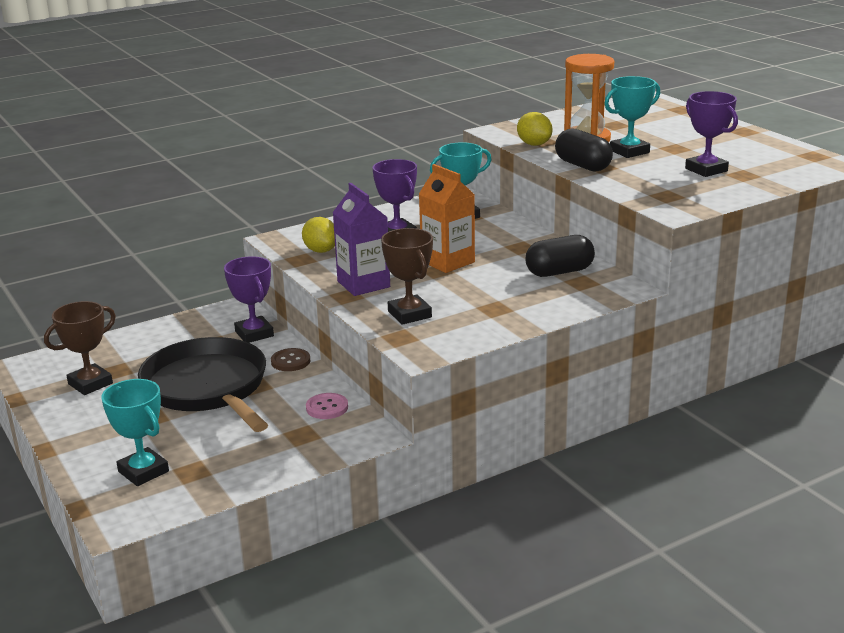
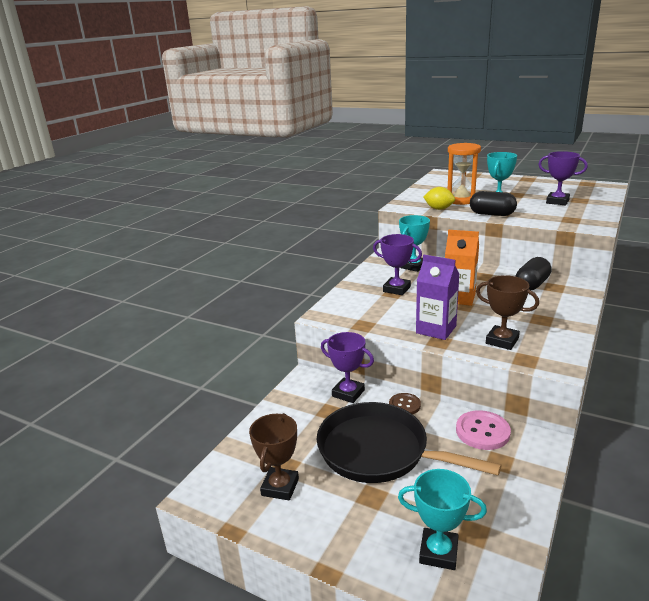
camera: 30 degrees left, 0 degrees up
yellow lemon [302,217,335,253] -> none
pink button [306,393,348,419] -> pink button [456,410,511,450], size x1.55

